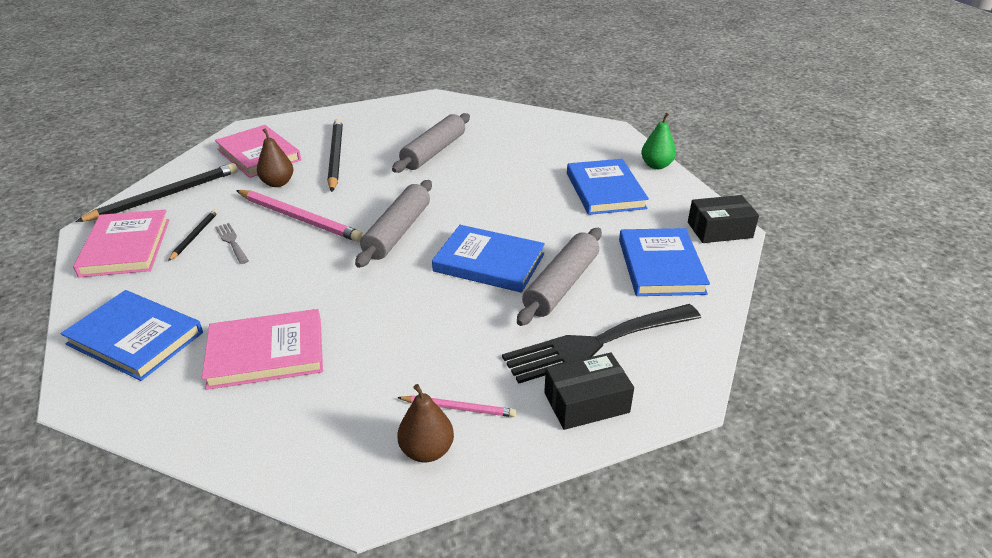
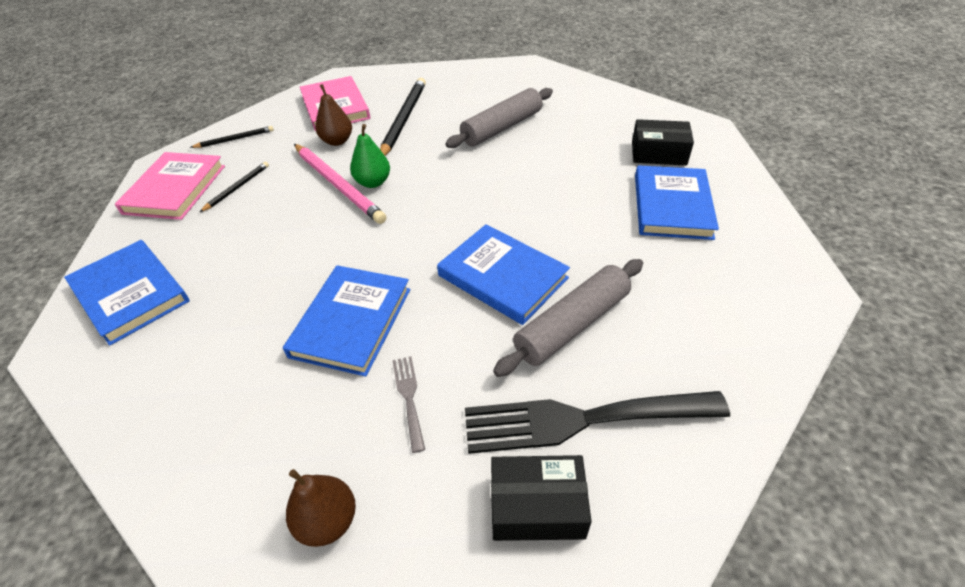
camera: 20 degrees right, 10 degrees up
black pencil [75,163,238,222] -> black pencil [190,126,274,148], size x0.52
pink book [202,309,323,390] -> none
grey fork [215,223,249,264] -> grey fork moved to [392,356,425,453]
grey rolling pin [355,180,432,268] -> none
pink pencil [397,395,516,417] -> none
blue book [619,228,710,296] -> blue book moved to [283,265,410,377]
green pear [641,113,676,169] -> green pear moved to [350,124,390,188]
black box [688,195,759,243] -> black box moved to [632,119,694,166]

